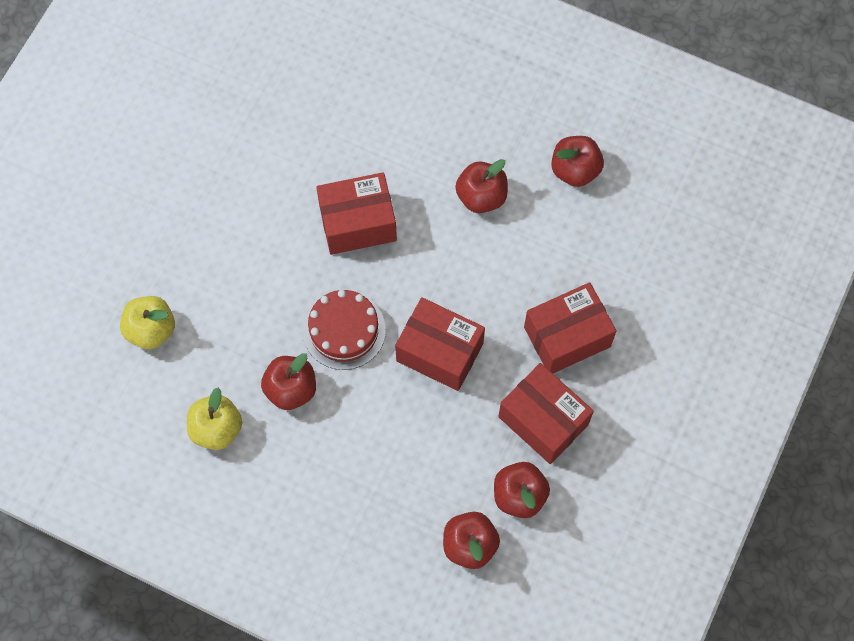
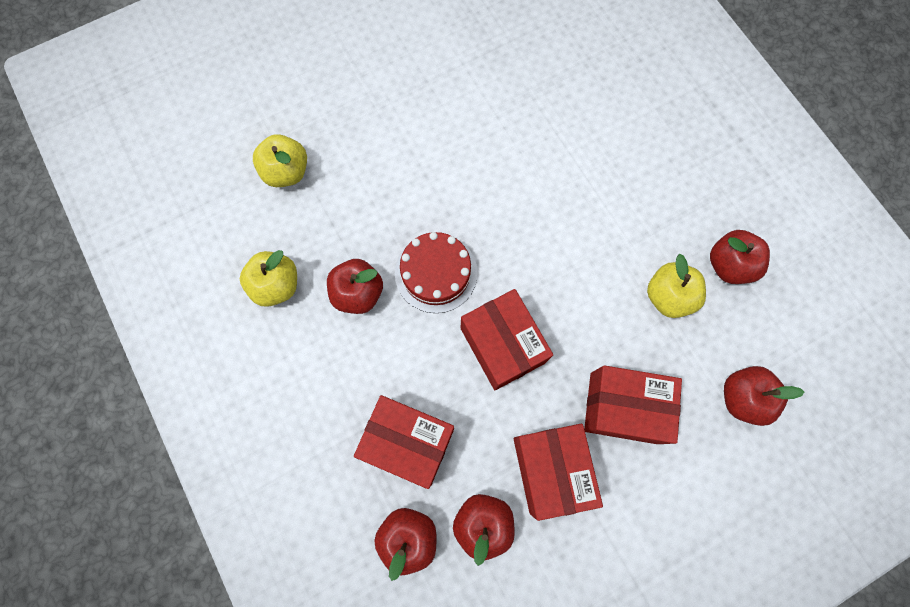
camera: 35 degrees right, 5 degrees up
red box [316,172,397,255] -> red box moved to [354,395,454,489]
red apple [455,159,508,213] -> red apple moved to [724,366,804,426]
none -> yellow apple [647,254,706,318]

